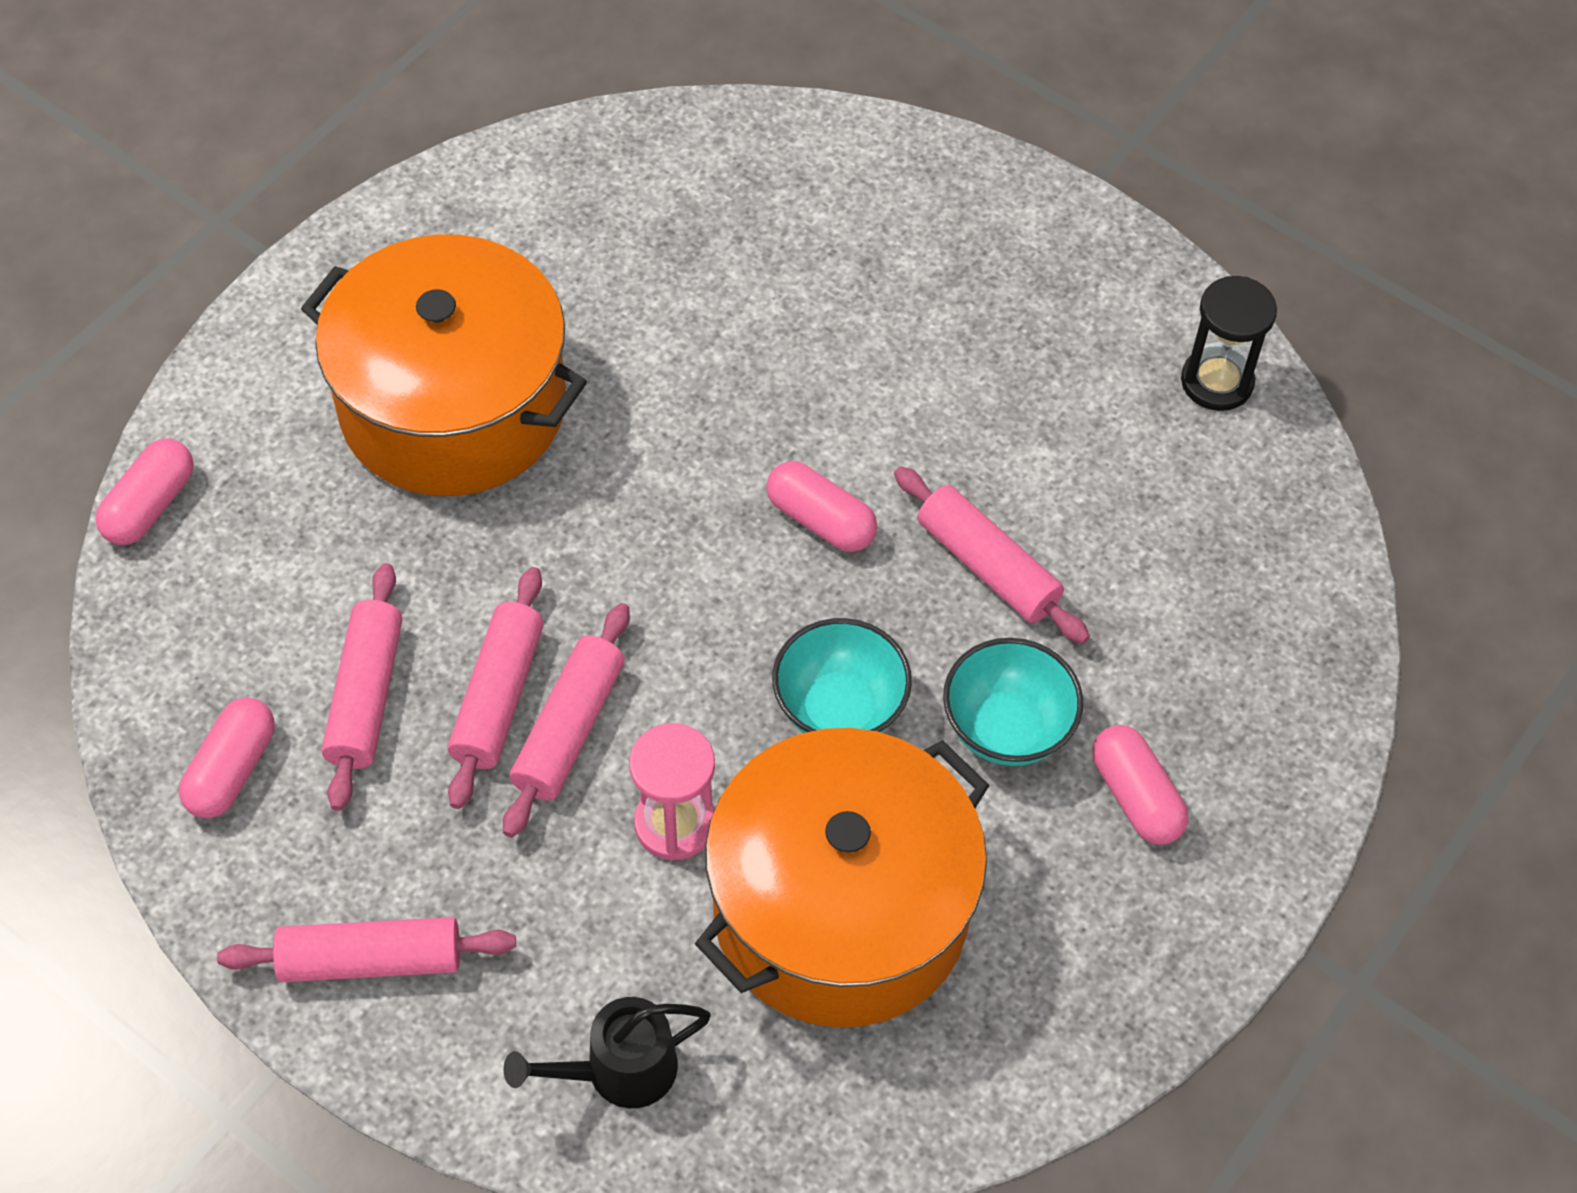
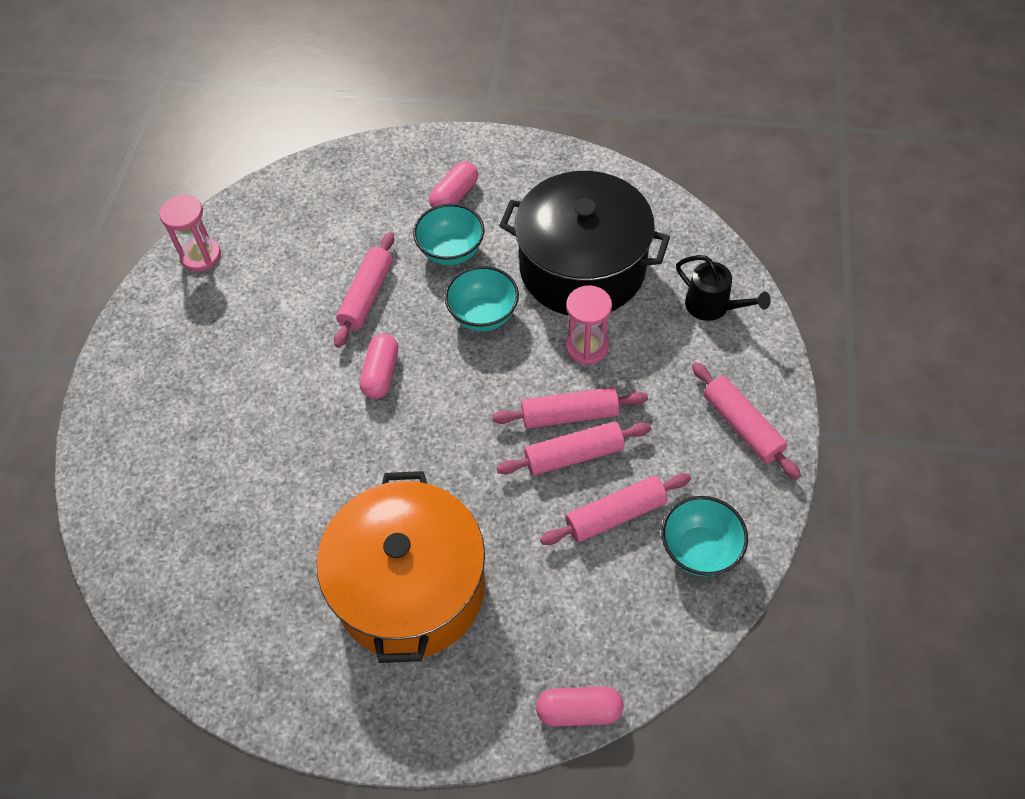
camera: 115 degrees left, 0 degrees up
pink capsule [179,697,274,819] -> turquoise bowl [661,496,748,577]
orange pot [695,728,989,1027] -> black pot [499,171,670,315]
black hourglass [1181,276,1277,411] -> pink hourglass [159,195,221,272]

